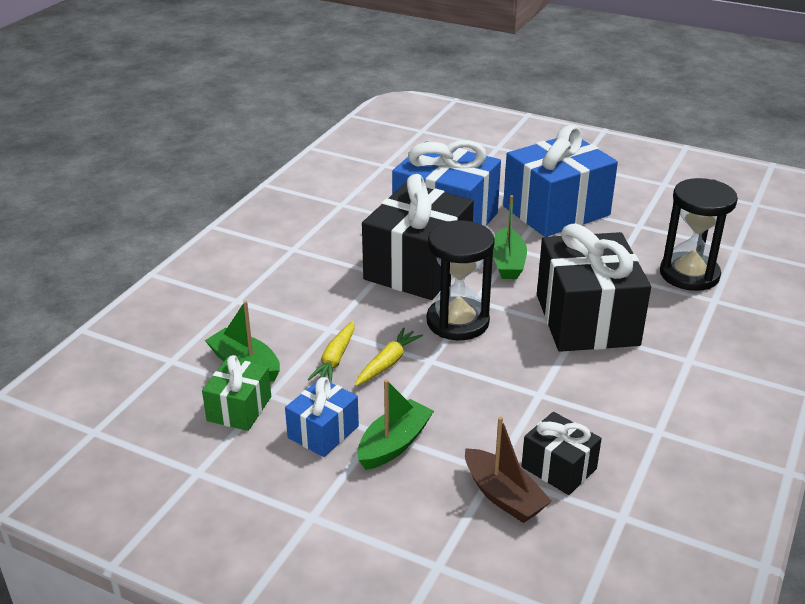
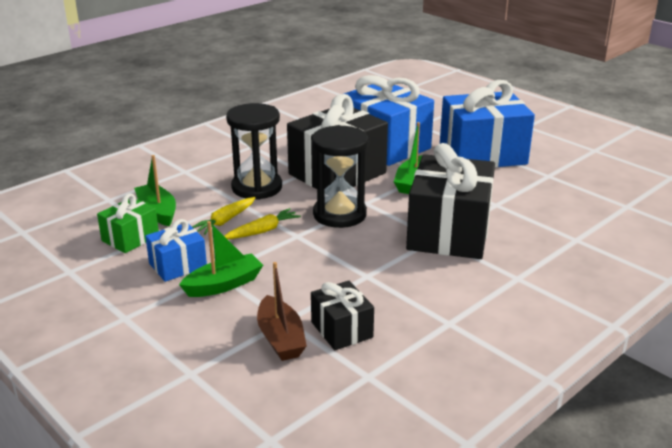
camera: 20 degrees right, 5 degrees down
black hourglass [660,178,738,291] -> black hourglass moved to [226,103,282,200]

